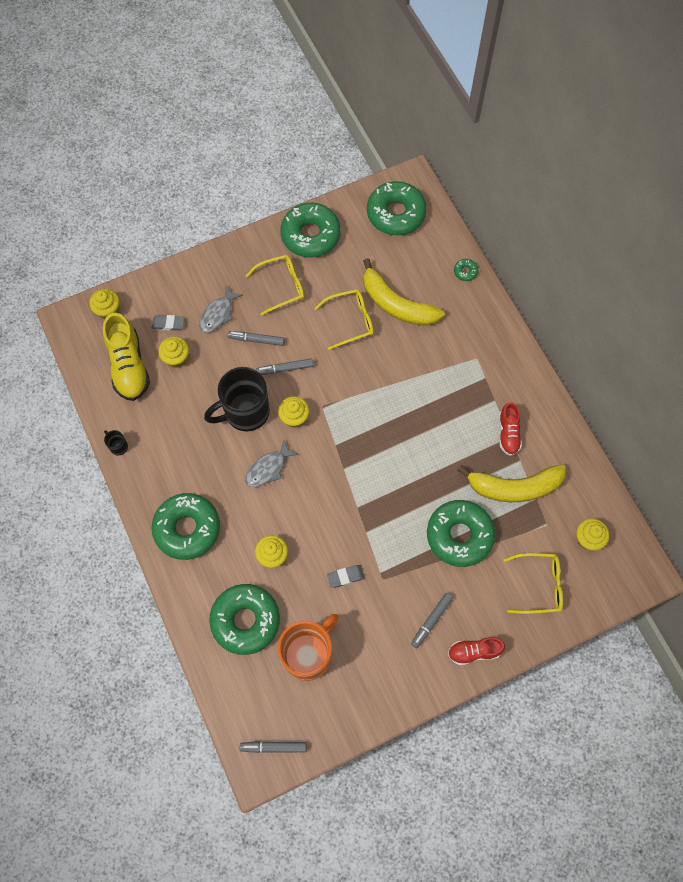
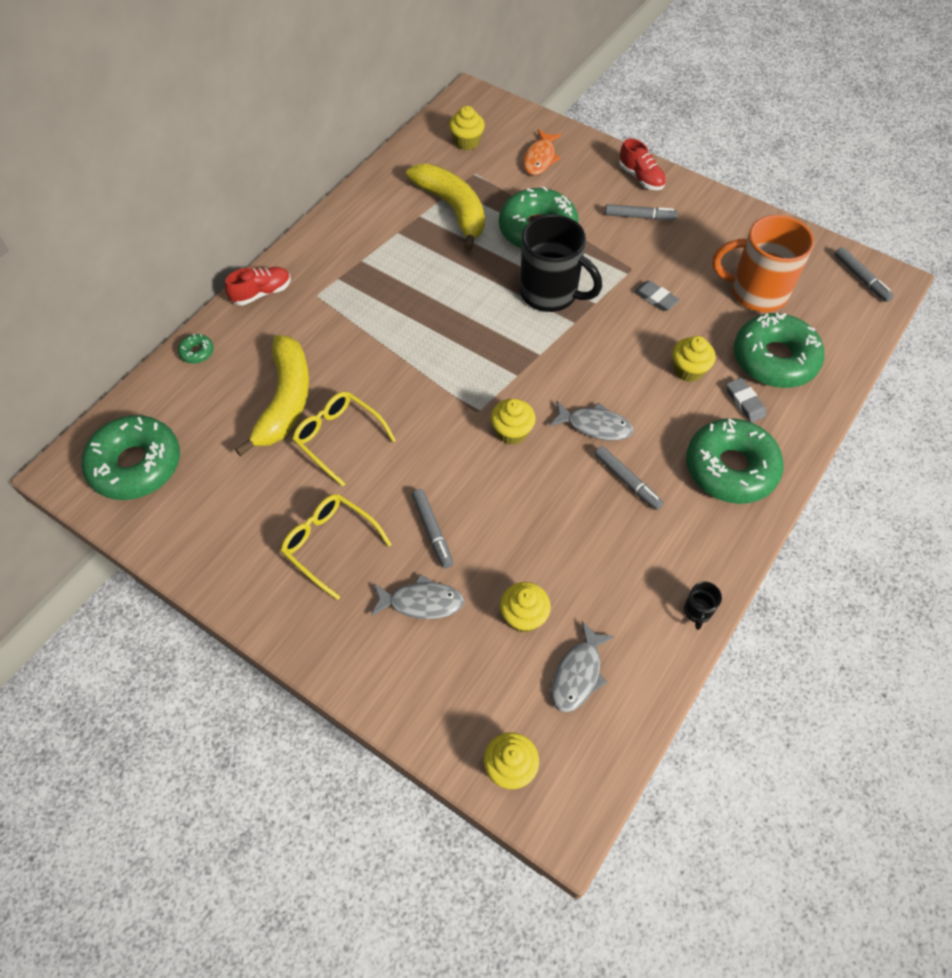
camera: 120 degrees left, 10 degrees down
yellow shoe [103,313,150,401] -> grey fish [551,621,615,713]
grey eraser [152,315,185,331] -> grey eraser moved to [726,378,767,423]
black mug [204,367,270,431] -> black mug moved to [520,215,602,312]
grey marker [256,358,313,375] -> grey marker moved to [595,446,664,510]
green donut [281,203,341,257] -> none
red shoe [499,402,522,456] -> red shoe moved to [225,267,291,305]
yellow glasses [503,553,563,614] -> orange fish [523,129,562,175]

